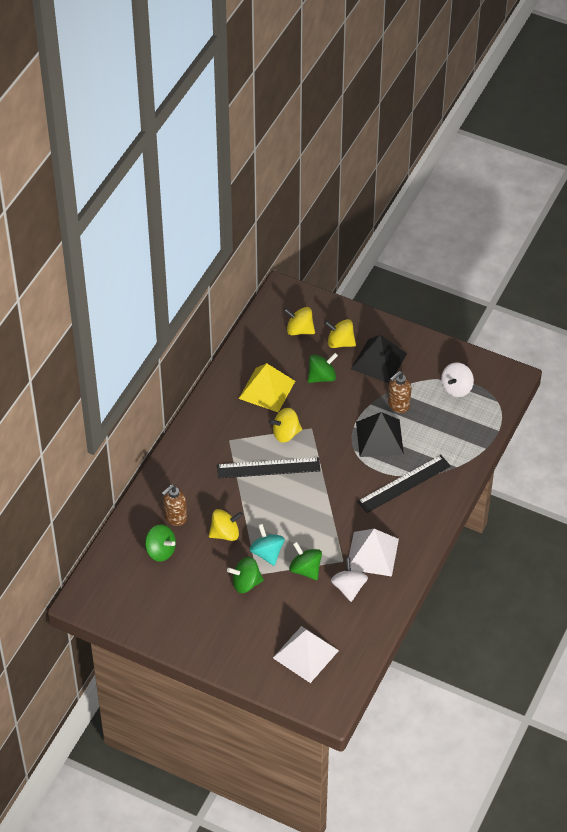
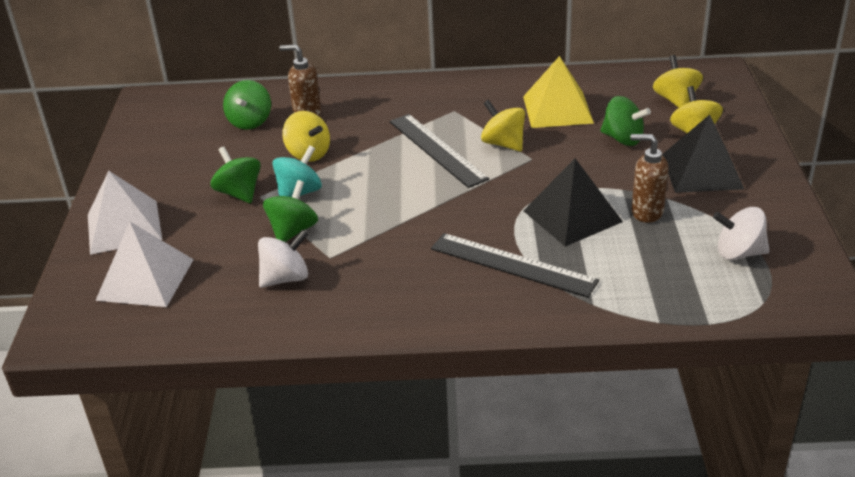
camera: 65 degrees right, 15 degrees down
white pyramid [349,529,399,577] -> white pyramid moved to [88,171,162,255]

